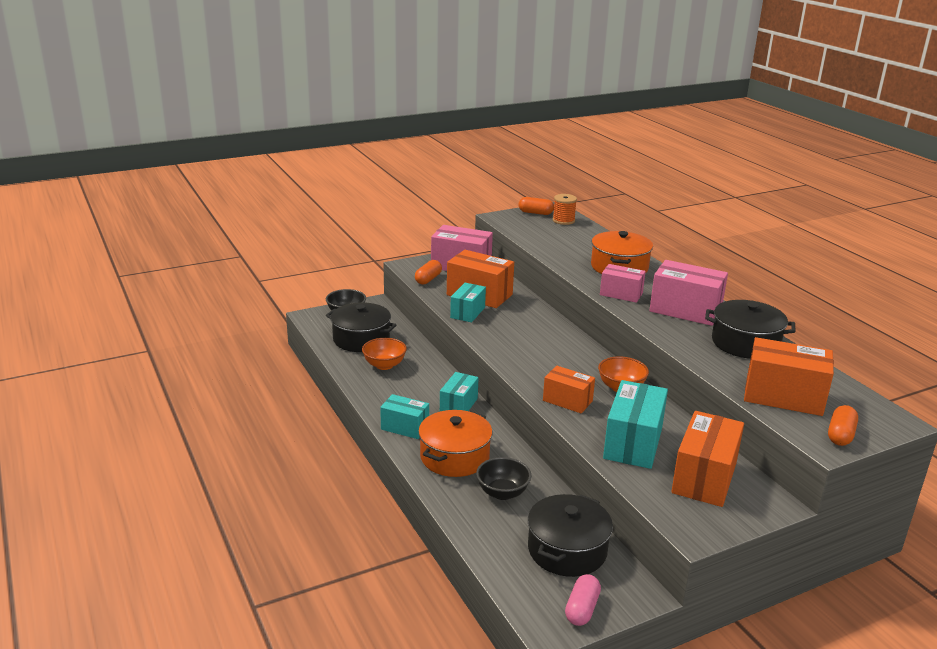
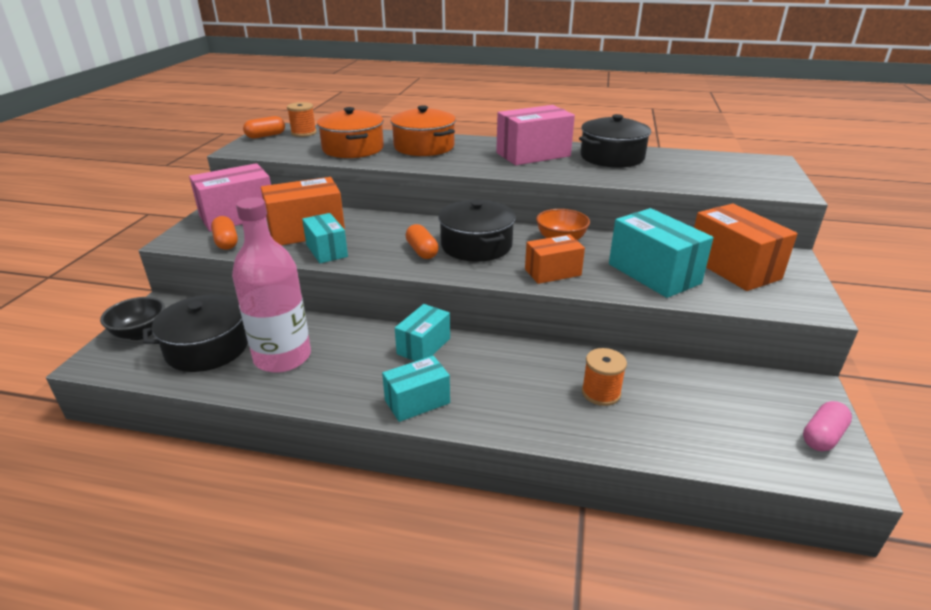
camera: 50 degrees left, 5 degrees up
orange bowl [362,338,407,370] -> pink bottle [232,197,311,373]
orange pot [418,410,493,477] -> orange pot moved to [317,107,384,158]
turquoise box [440,372,479,411] -> turquoise box turned 60 degrees clockwise [395,304,450,361]
black bowl [476,457,531,500] -> orange spool [582,348,627,406]
black pot [528,494,613,577] -> black pot moved to [438,200,516,262]
pink capsule [565,574,601,626] -> pink capsule turned 75 degrees clockwise [803,401,852,451]
pink box [600,264,646,303] -> none
orange box [744,337,834,416] -> none
orange capsule [828,405,858,446] -> orange capsule moved to [405,224,439,259]

